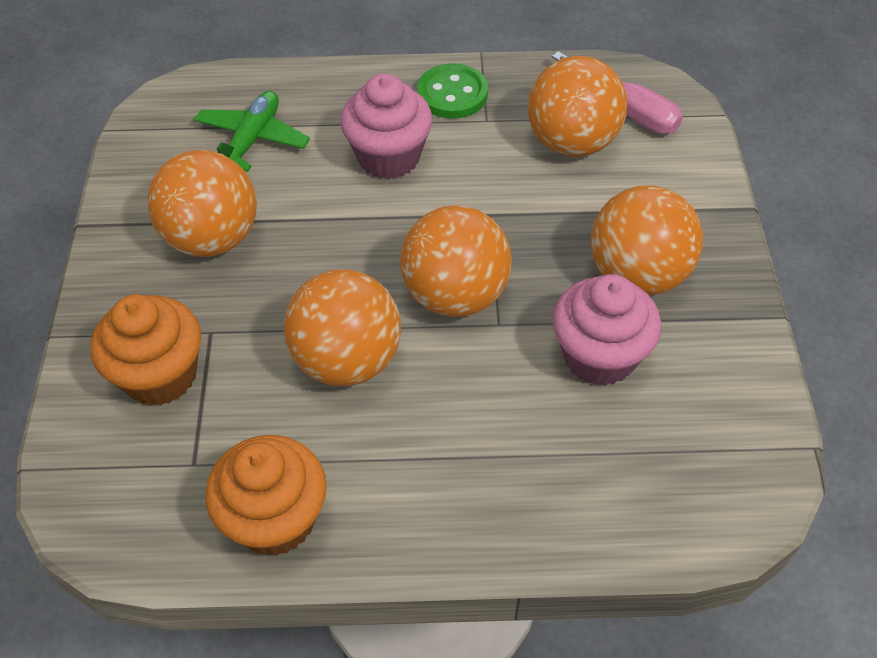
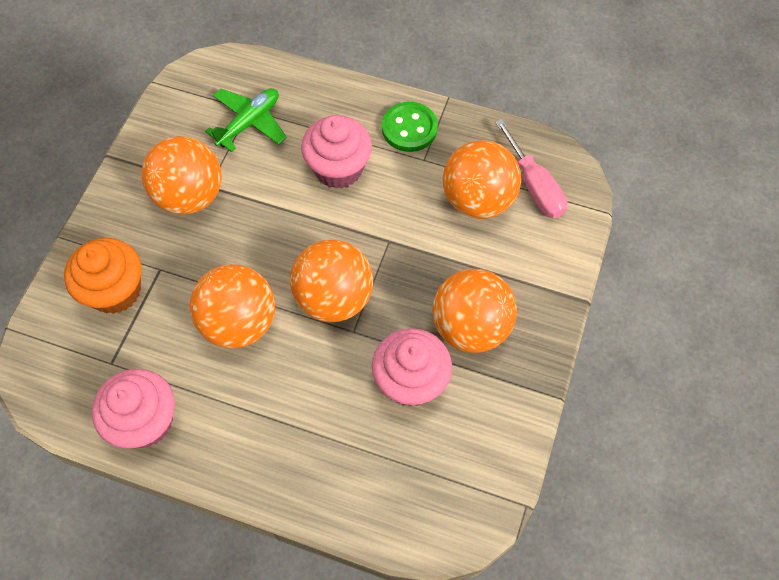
camera: 20 degrees right, 10 degrees up
orange cupcake [205,435,327,556] -> pink cupcake [92,369,175,448]

